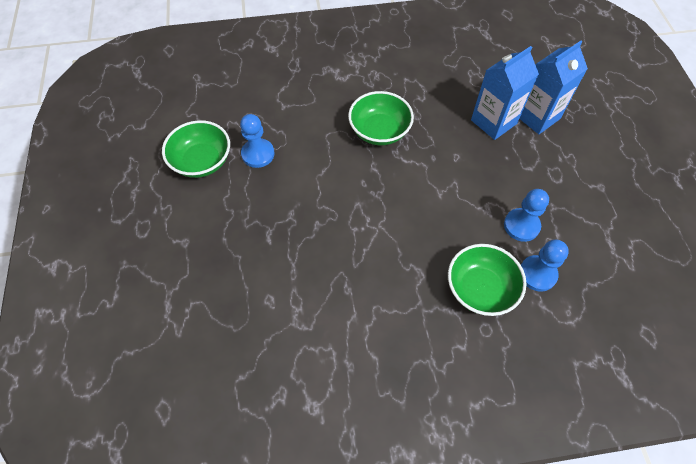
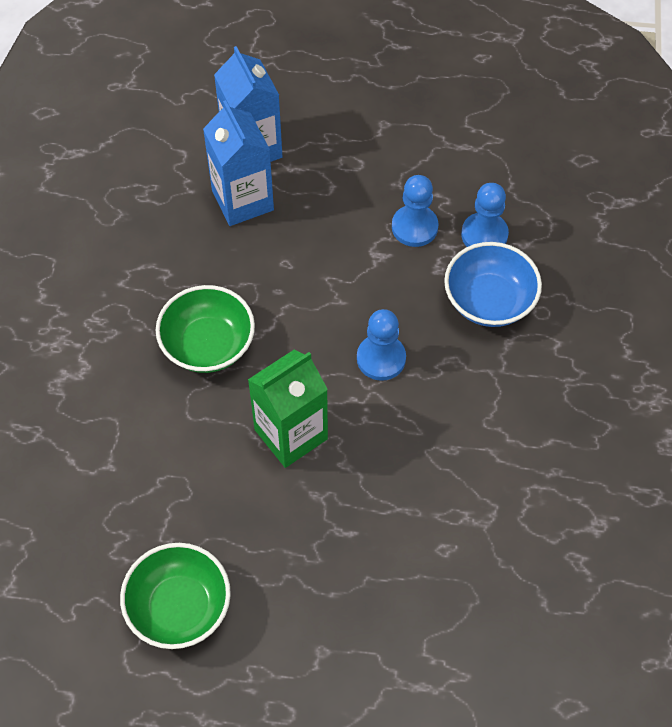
camera: 75 degrees left, 0 degrees up
blue pawn [240,114,274,168] -> blue pawn moved to [357,309,406,381]
green bowl [448,244,527,316] -> blue bowl [444,242,542,327]
none -> green carton [248,350,328,468]

